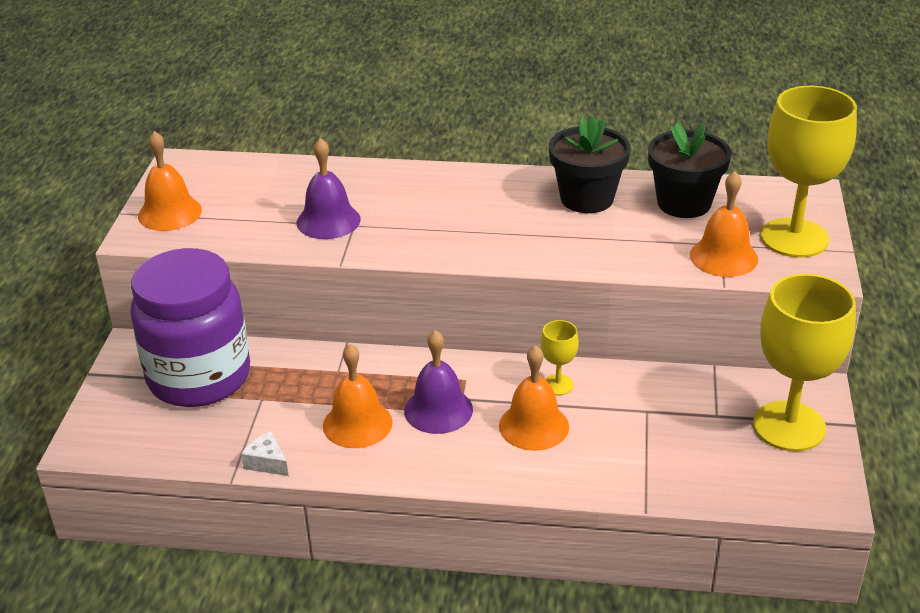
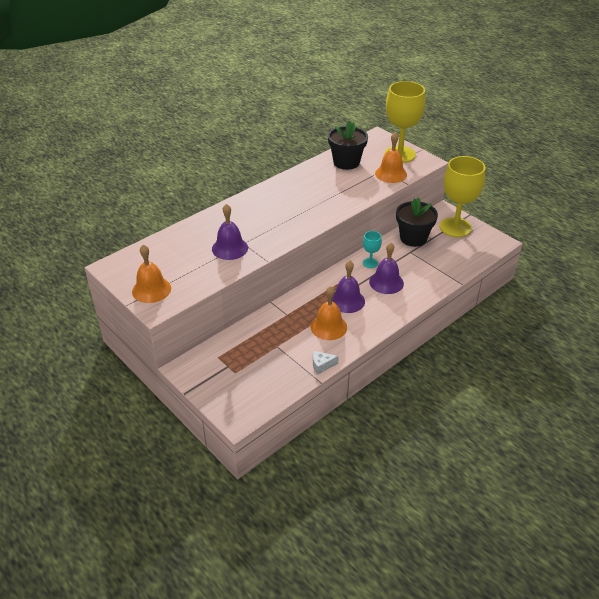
camera: 50 degrees left, 5 degrees up
purple jar [130,248,250,407] -> none
orange bell [499,345,569,451] -> purple bell [369,242,404,294]
yellow goblet [541,320,579,395] -> turquoise goblet [363,231,382,268]
black flower pot [549,116,631,213] -> black flower pot moved to [396,198,438,247]

